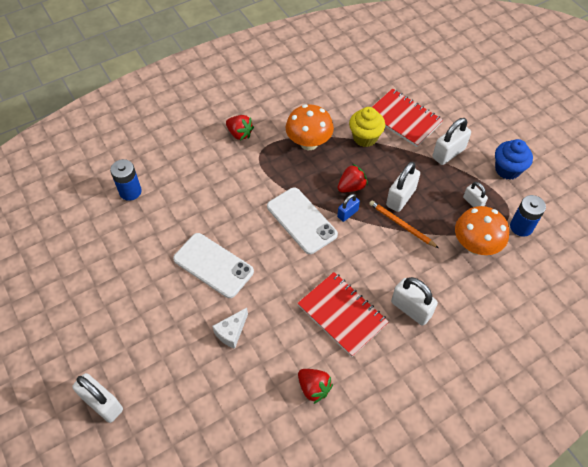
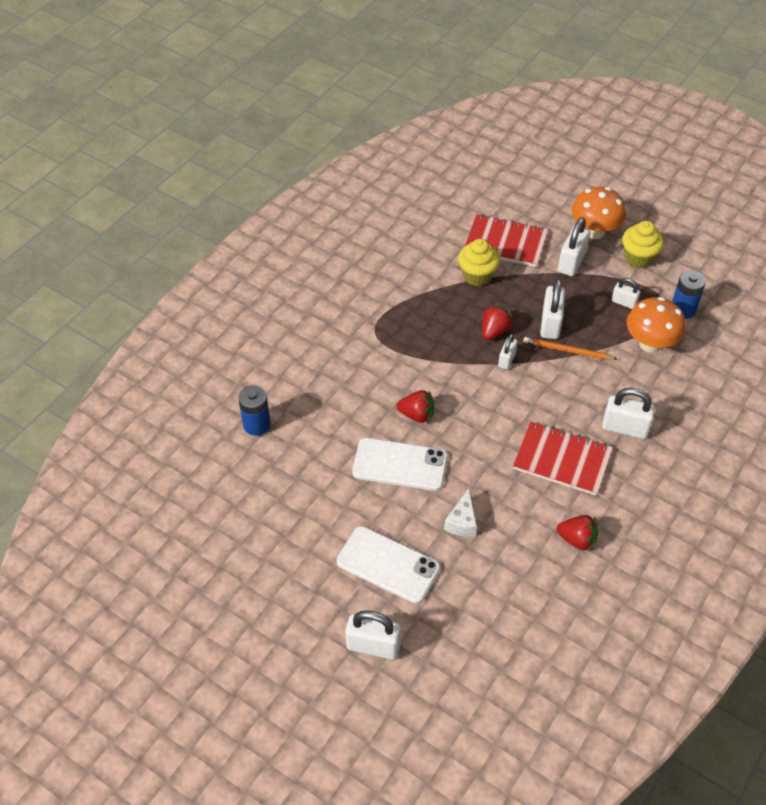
camera: 25 degrees left, 5 degrees down
red strawberry [226,115,254,140] -> red strawberry moved to [397,390,434,423]
white phone [267,187,338,254] -> white phone moved to [337,526,440,604]
orange mushroom [286,104,334,150] -> orange mushroom moved to [572,187,626,239]
blue padlock [337,194,360,222] -> white padlock [498,334,518,370]
blue cupcake [495,139,533,180] -> yellow cupcake [622,221,664,268]

